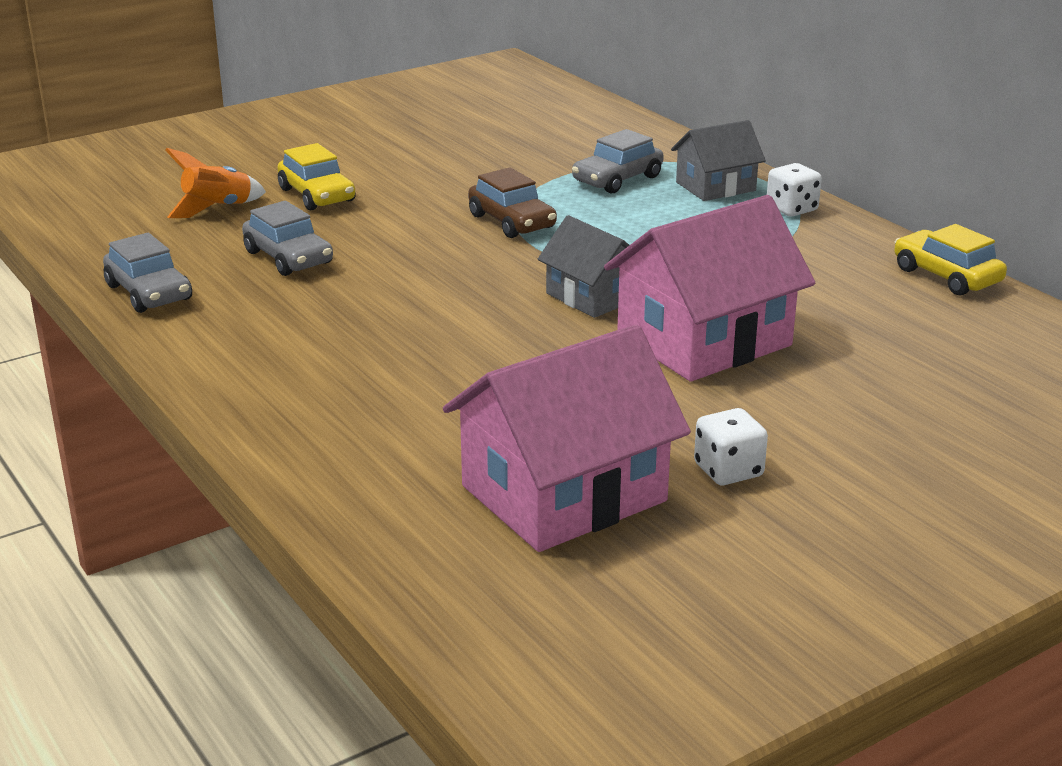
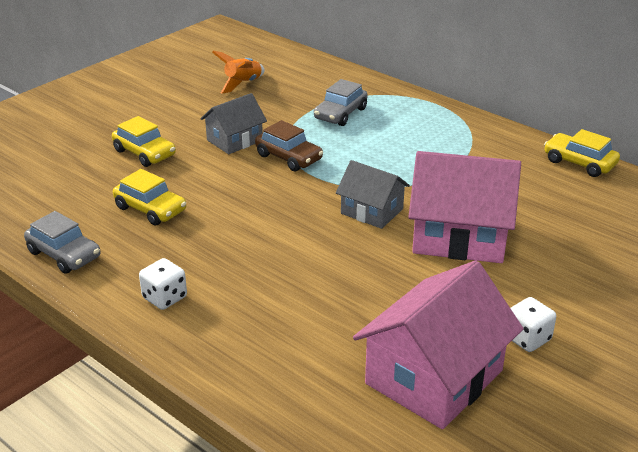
camera: 15 degrees left, 5 degrees up
orange rocket [165,148,266,218] -> orange rocket moved to [212,51,265,94]
grey car [242,201,333,276] -> yellow car [113,169,186,226]
pink house [604,195,815,382] -> pink house turned 60 degrees clockwise [408,151,521,263]
grey house [671,120,766,201] -> grey house moved to [200,93,267,154]
white dice [767,163,822,217] -> white dice moved to [139,258,187,310]

